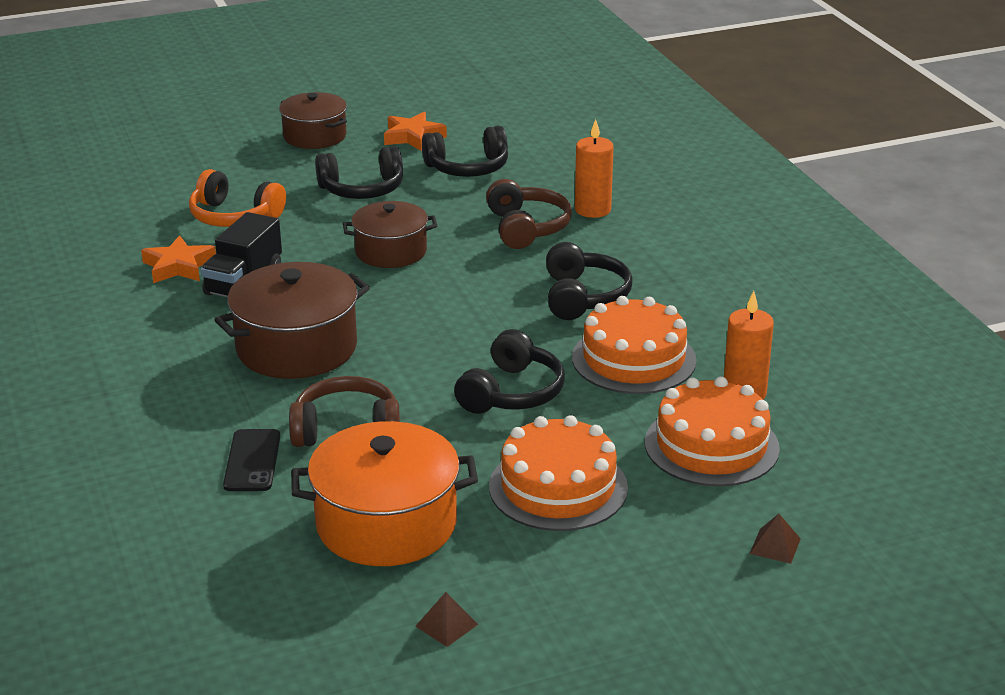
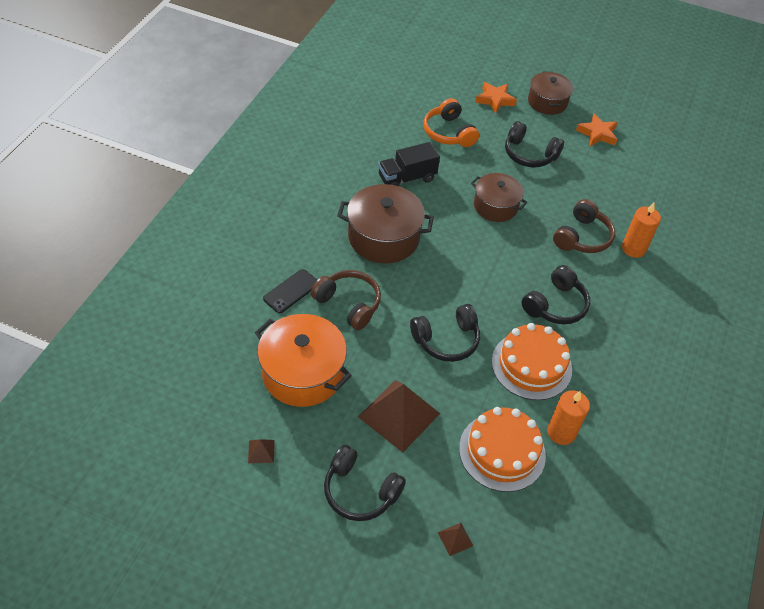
camera: 40 degrees right, 20 degrees up
orange star [141,235,216,283] -> orange star moved to [475,82,517,114]
black headphones [422,126,508,177] -> black headphones moved to [324,445,406,521]
orange cake [489,415,628,531] -> brown pyramid [358,380,440,452]

